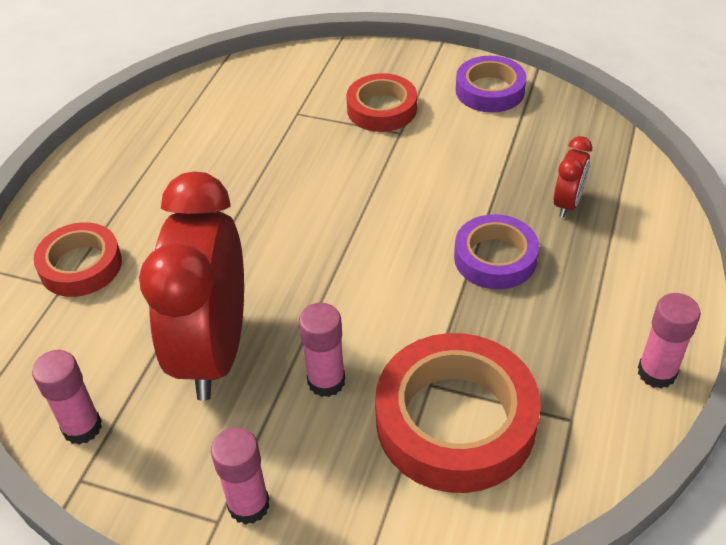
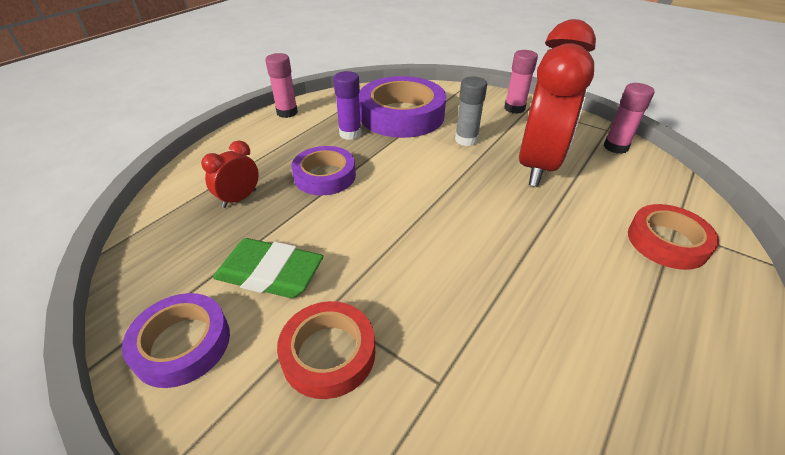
camera: 165 degrees left, 5 degrees down
pink glue stick [299,303,345,397] -> grey glue stick [455,77,487,146]
red tape [375,333,541,493] -> purple tape [359,76,446,138]
none -> green eraser [213,238,323,298]
none -> purple glue stick [333,71,362,140]

